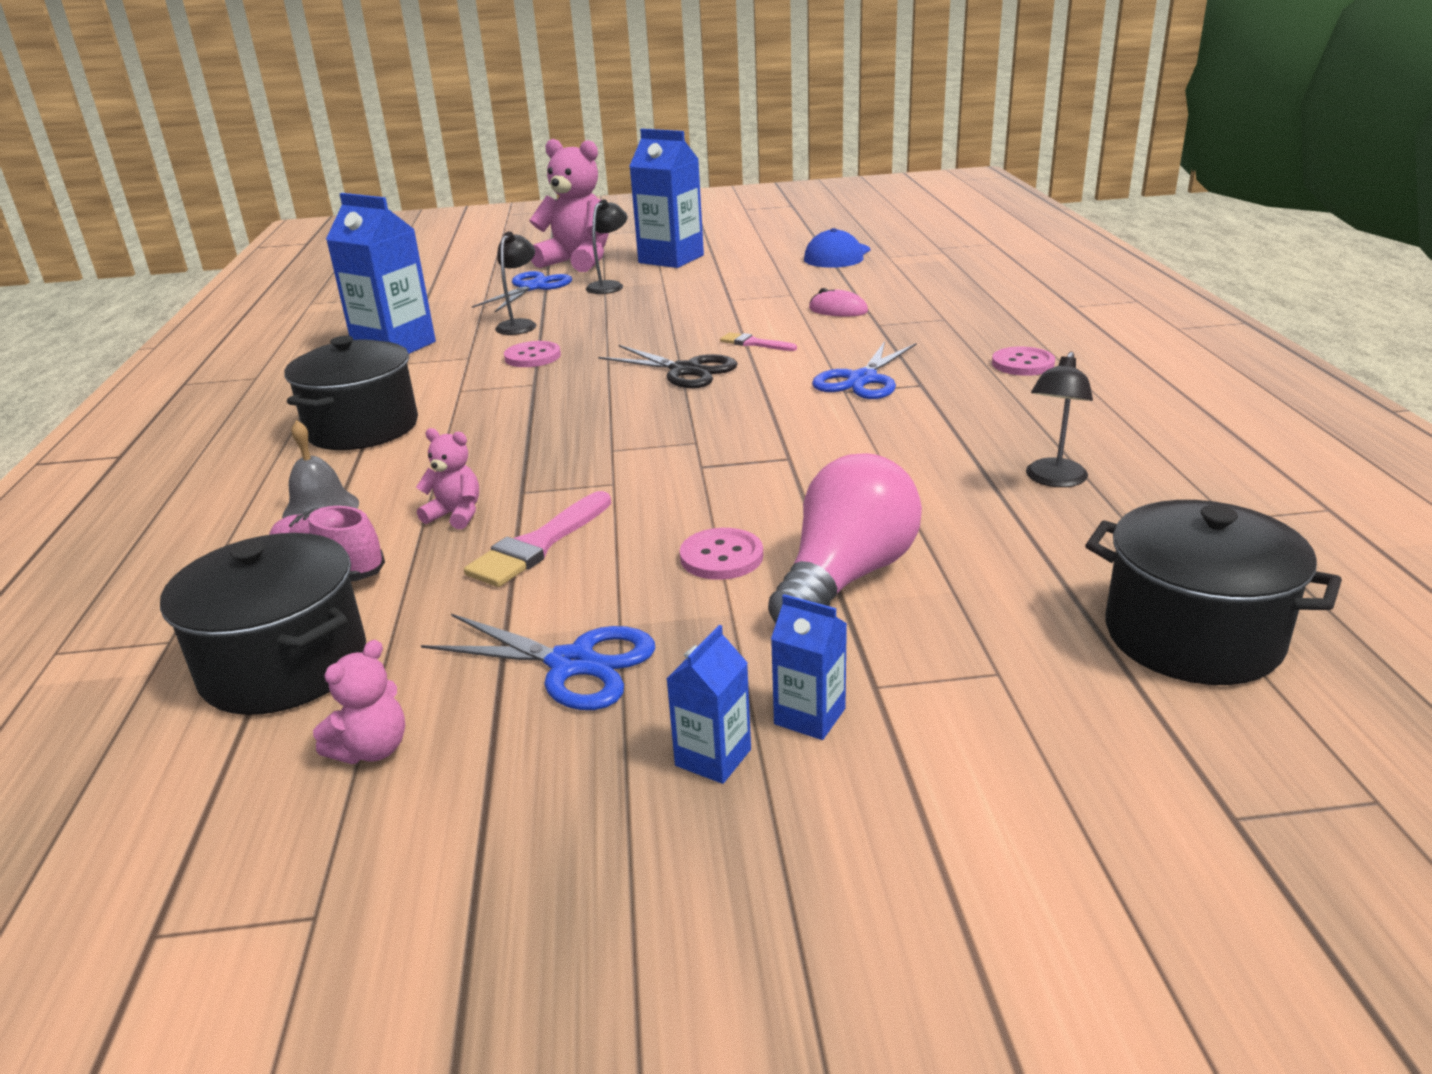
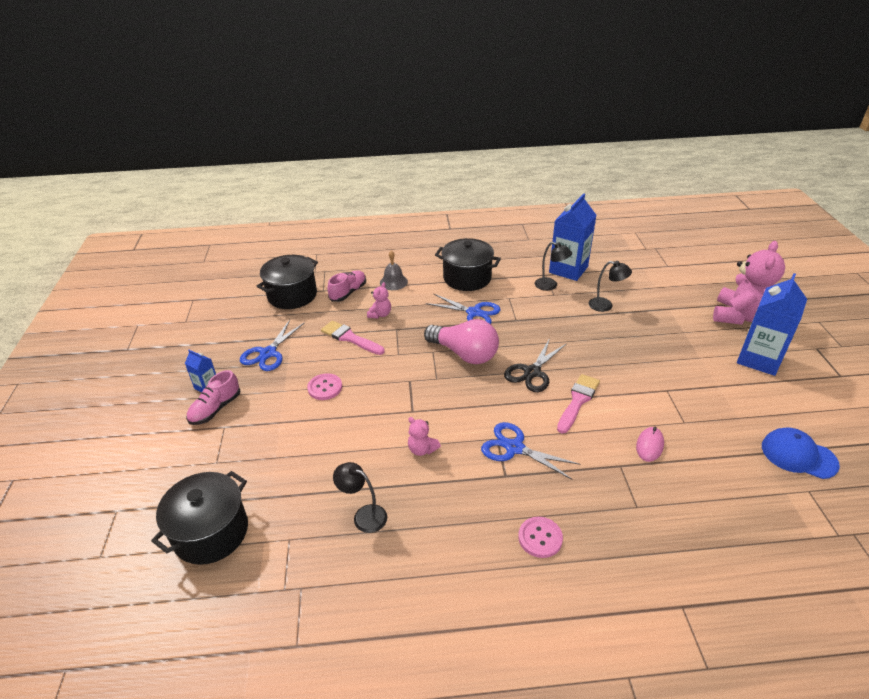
camera: 90 degrees right, 10 degrees up
pink teddy bear [313,640,405,764] -> pink teddy bear moved to [408,417,441,456]
blue scissors [472,271,572,312] -> blue scissors moved to [426,293,500,324]
pink button [504,341,561,367] -> none
black lamp [586,199,627,294] -> black lamp moved to [535,242,572,291]
pink brush [720,332,797,351] -> pink brush [557,374,600,434], size x1.63
pink light bulb [768,453,922,623] -> pink light bulb moved to [424,319,499,364]
blue carton [771,594,847,740] -> pink shoe [186,370,241,425]

